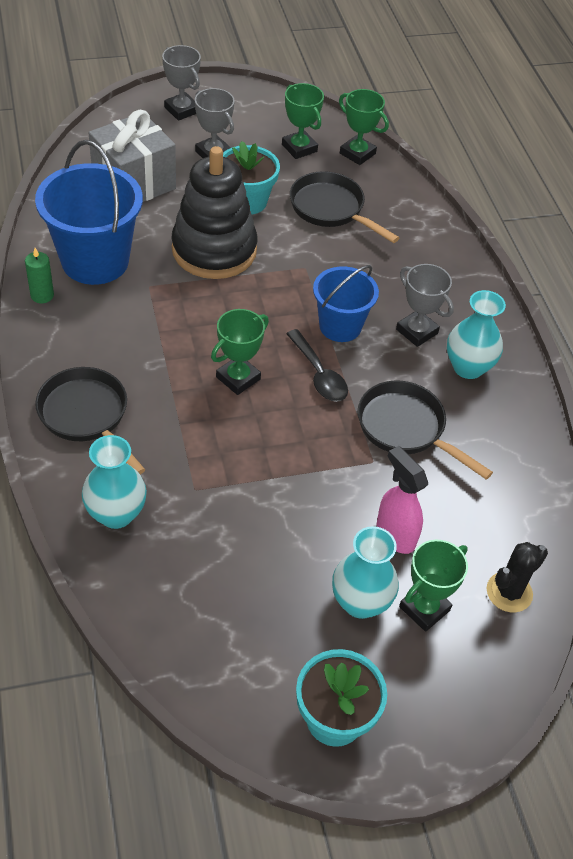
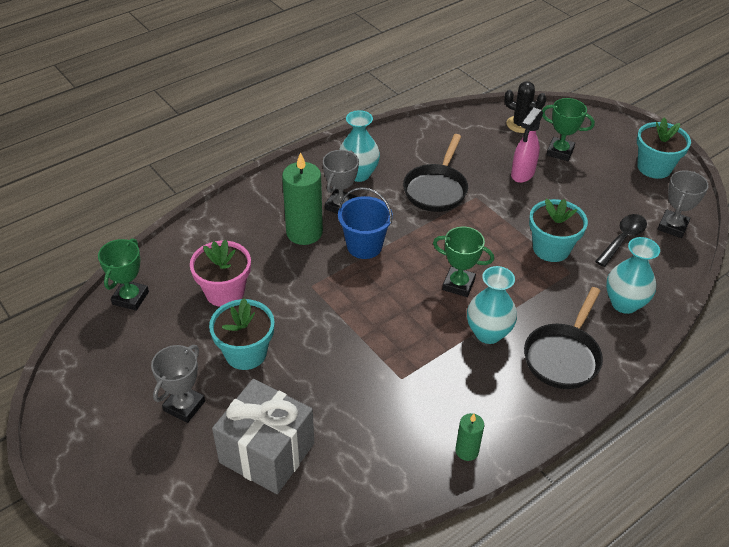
camera: 110 degrees left, 5 degrees down
blue bucket [35,140,143,285] -> none
grey trophy [162,45,201,121] -> grey trophy moved to [658,170,709,238]
black stacking toy [171,146,257,279] -> none
green trophy [282,83,324,159] -> none
black spoon [286,329,348,402] -> black spoon moved to [595,214,647,267]
black pan [290,171,399,243] -> pink flower pot [190,240,251,307]
turquoise vase [332,526,399,619] -> turquoise vase moved to [467,266,517,344]
none -> green candle [282,152,323,245]
none -> turquoise flower pot [529,199,588,262]

